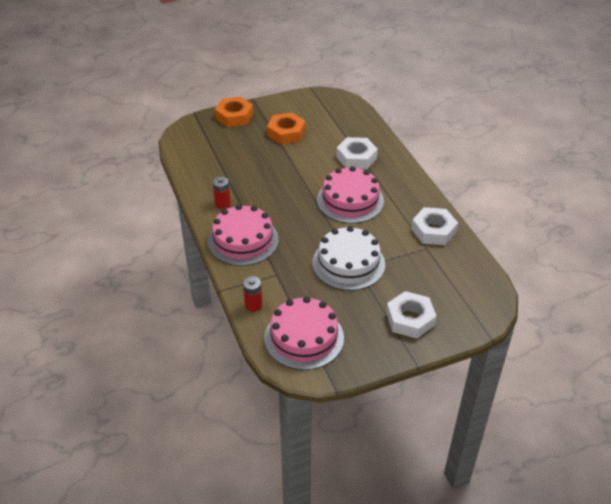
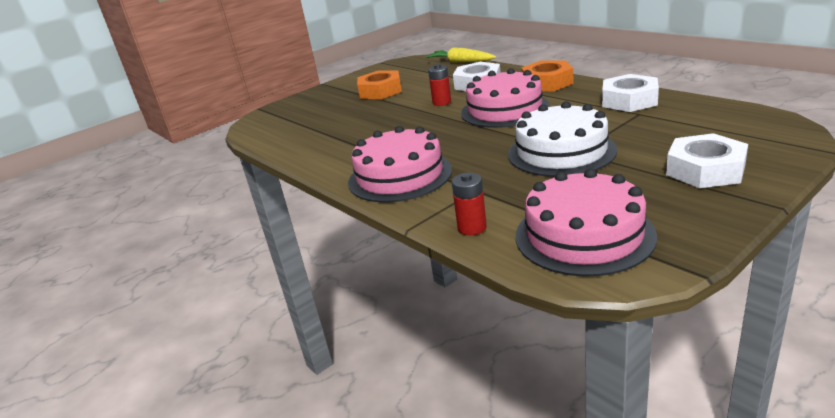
camera: 15 degrees left, 15 degrees down
red battery [213,176,231,209] -> red battery moved to [428,64,451,106]
orange nut [215,97,253,127] -> orange nut moved to [521,60,574,92]
none -> yellow carrot [426,47,496,63]

